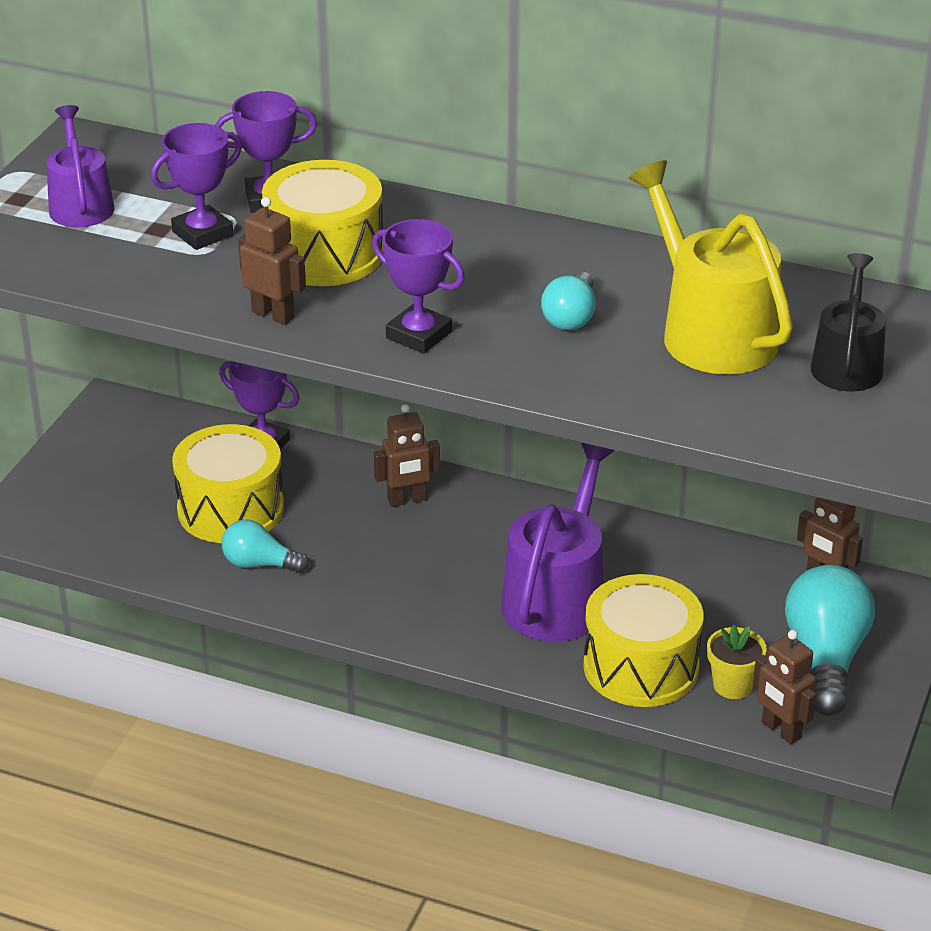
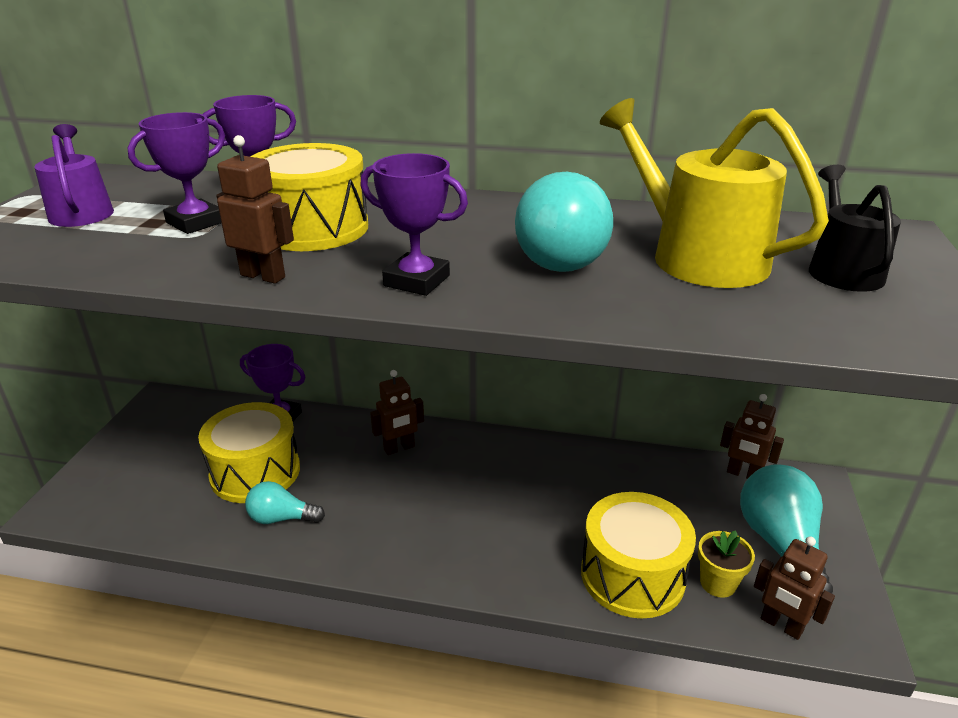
camera: 10 degrees left, 5 degrees down
purple watering can [501,443,615,641] -> none
turquoise light bulb [541,272,596,330] -> turquoise light bulb [515,172,613,272], size x1.75

